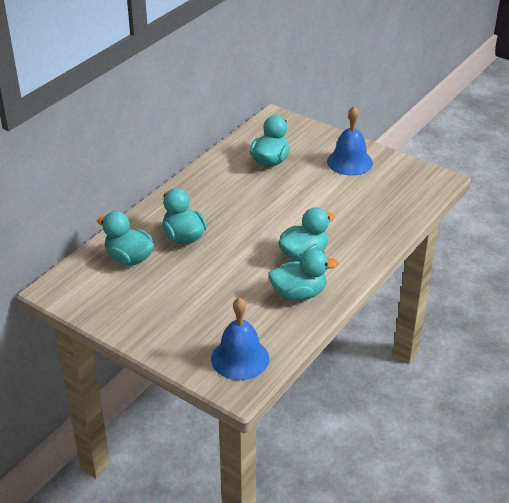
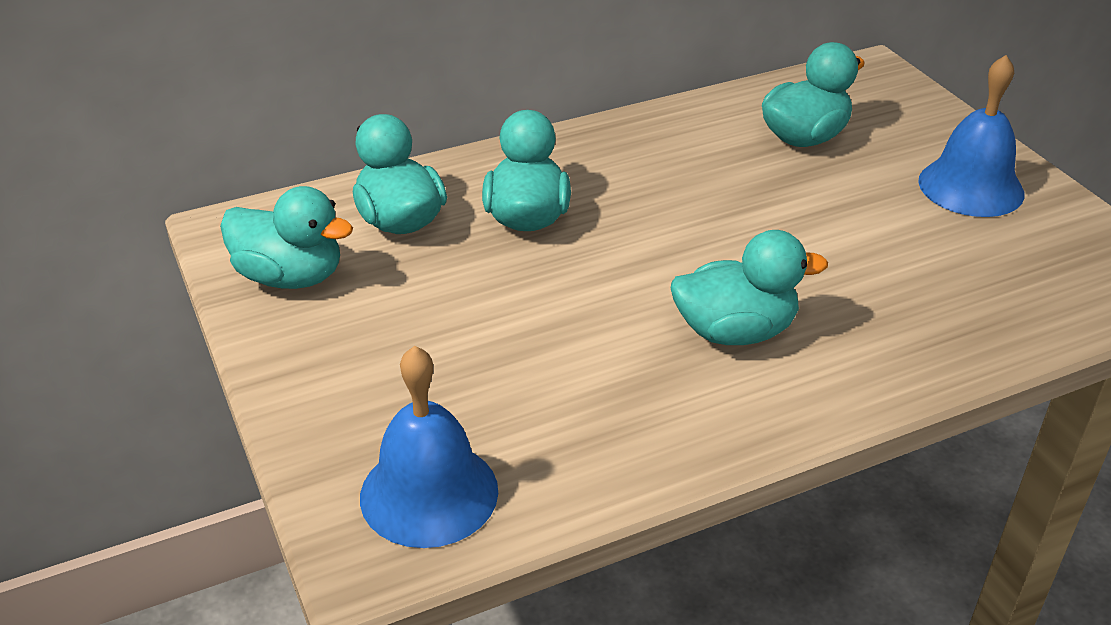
camera: 30 degrees right, 0 degrees up
turquoise duck [268,249,338,301] -> turquoise duck moved to [220,186,353,289]

